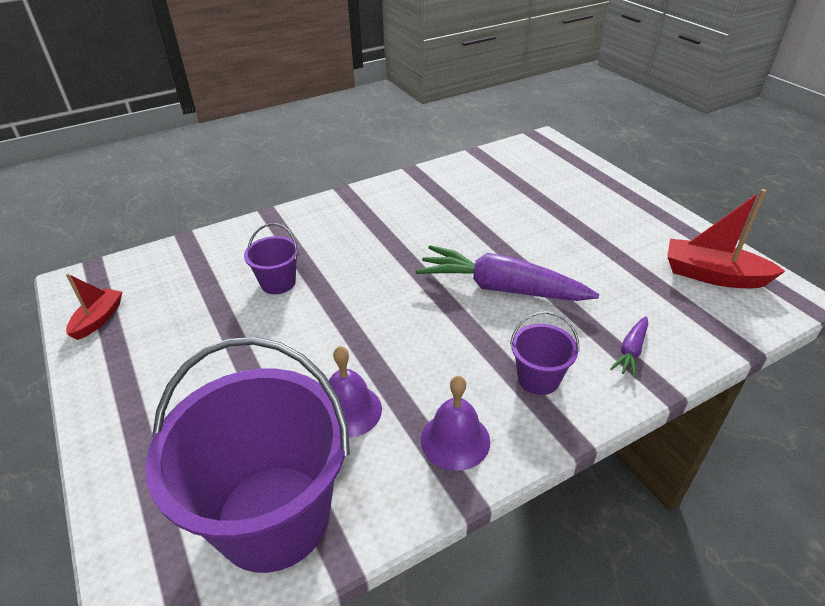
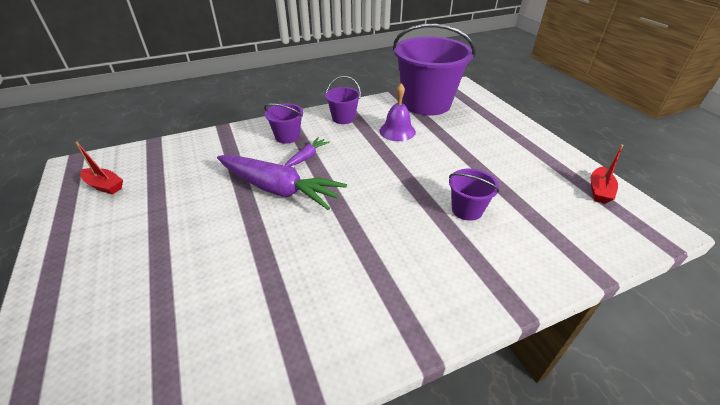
camera: 175 degrees left, 0 degrees up
purple bell [421,376,490,471] -> purple bucket [325,76,361,124]
purple carrot [610,316,648,378] -> purple carrot moved to [284,137,330,167]
red boat [667,189,785,288] -> red boat [75,142,123,194], size x0.60

